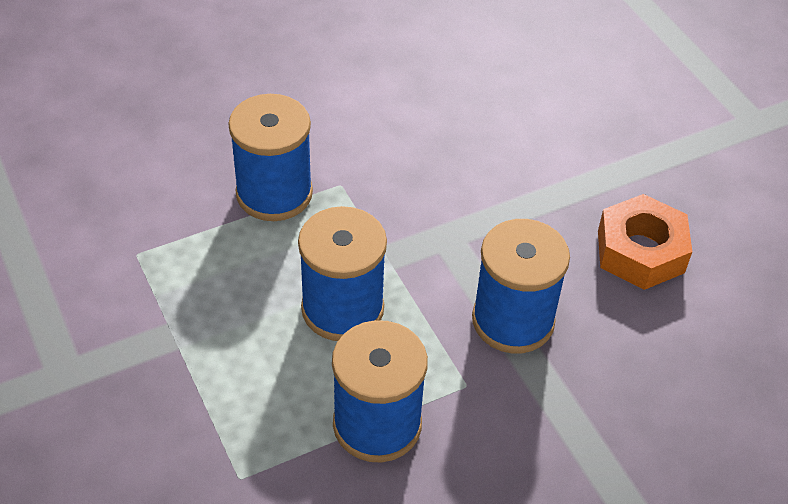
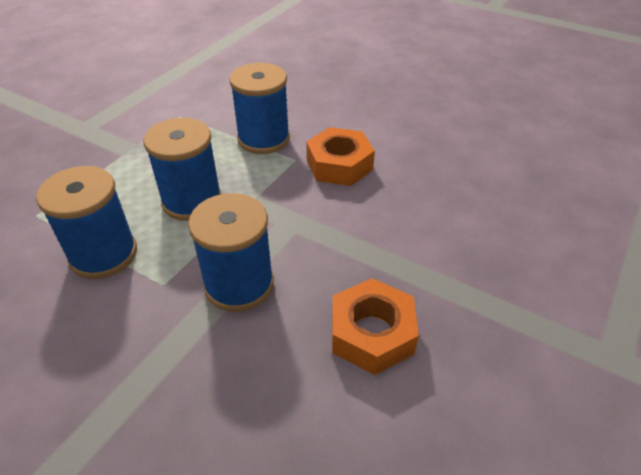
camera: 60 degrees right, 5 degrees down
none -> orange nut [306,127,375,186]

